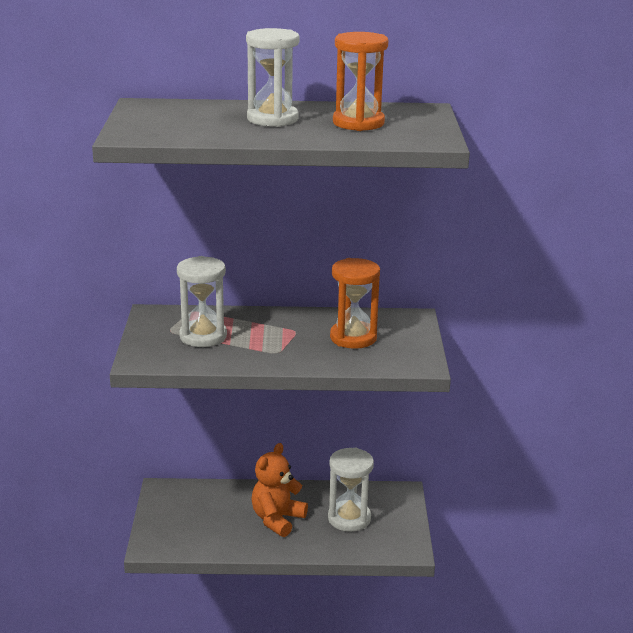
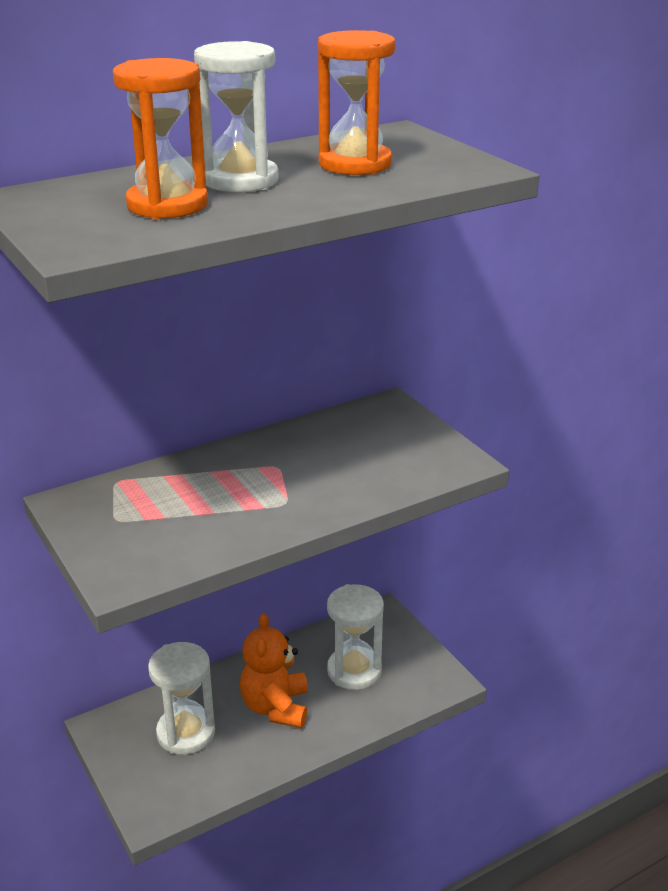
camera: 30 degrees left, 5 degrees up
white hourglass [177,256,227,347] -> white hourglass moved to [148,642,215,755]
orange hourglass [330,258,380,349] -> orange hourglass moved to [113,58,208,219]

